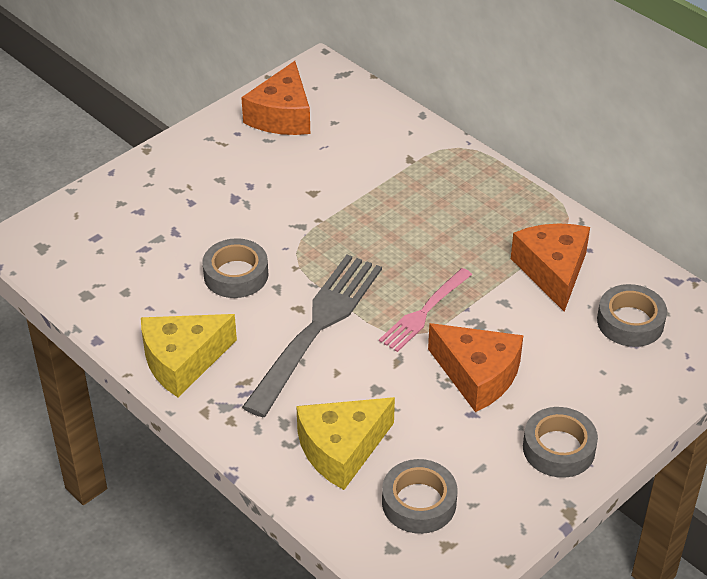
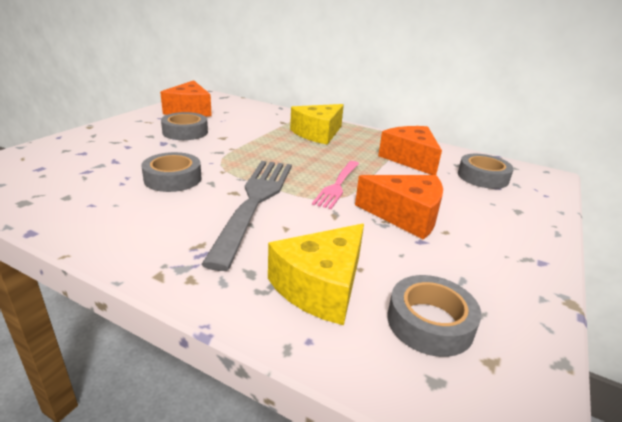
camera: 20 degrees left, 15 degrees down
yellow cheese [141,314,237,397] -> yellow cheese moved to [290,104,344,145]
grey tape [523,407,598,478] -> grey tape moved to [161,112,208,140]

